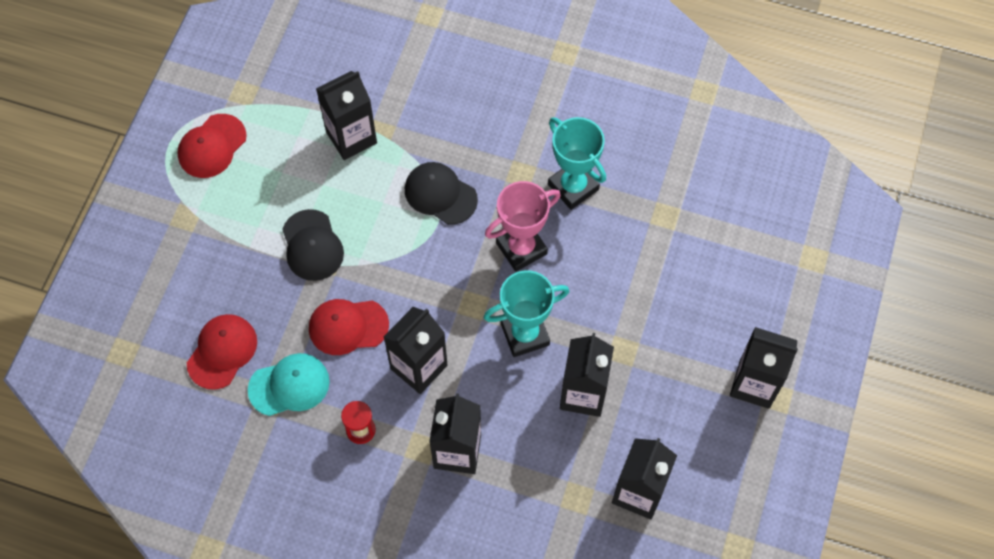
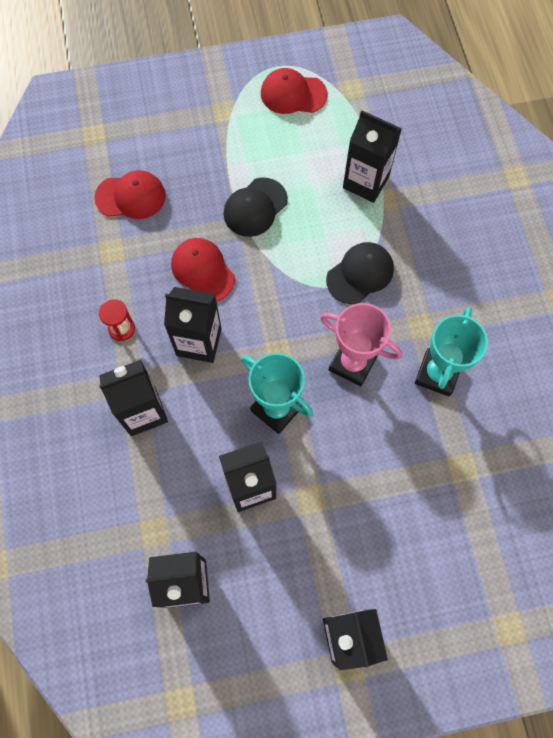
camera: 60 degrees right, 5 degrees up
turquoise cap [248,353,330,416] -> none
black cap [405,162,478,225] -> black cap turned 45 degrees clockwise [326,242,394,304]

